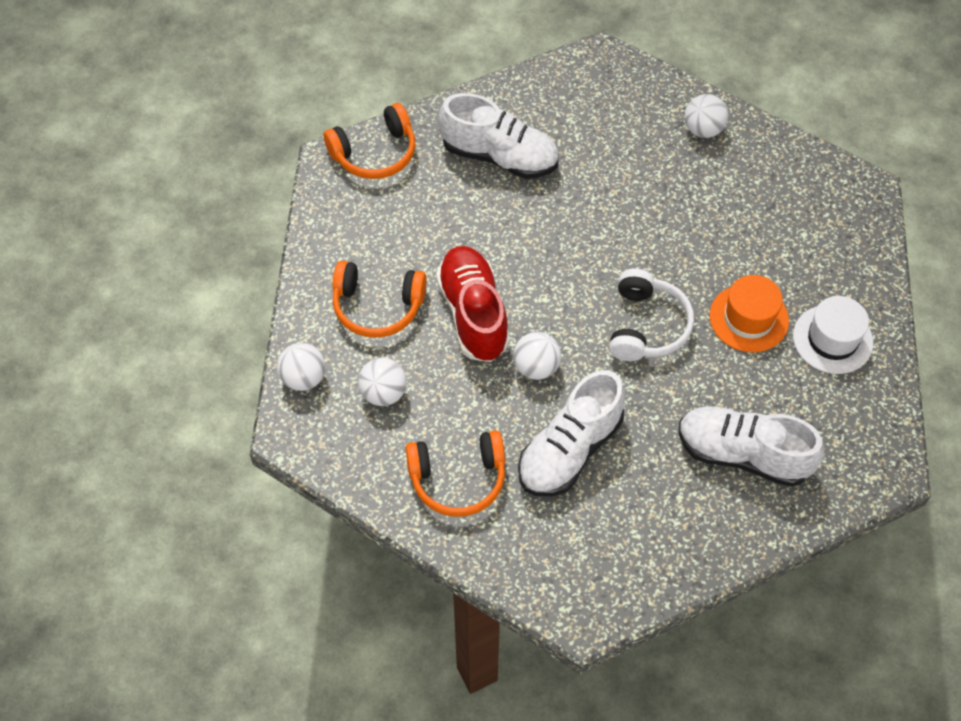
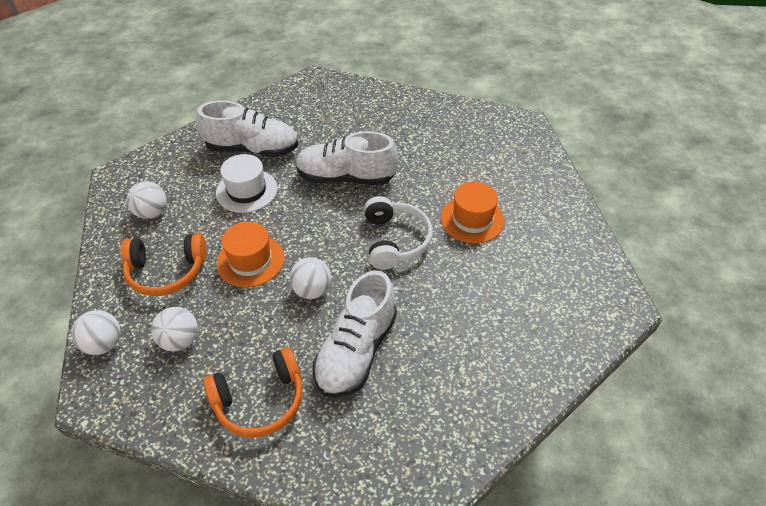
camera: 15 degrees left, 10 degrees down
orange headphones [324,103,416,179] -> none
red shoe [436,246,510,362] -> orange hat [217,222,284,287]
white shoe [679,406,824,487] -> white shoe moved to [295,131,398,185]
white ball [684,94,728,138] -> white ball moved to [126,181,167,219]
white hat [793,296,873,374] -> white hat moved to [216,154,277,213]

